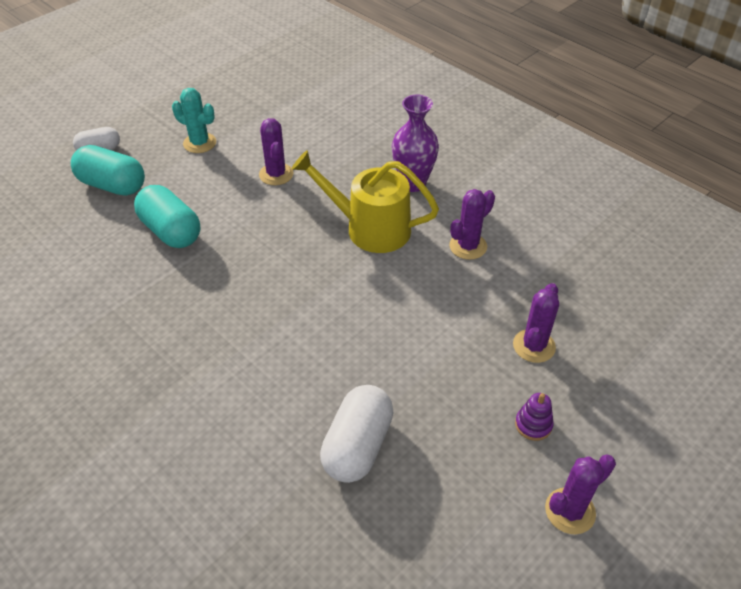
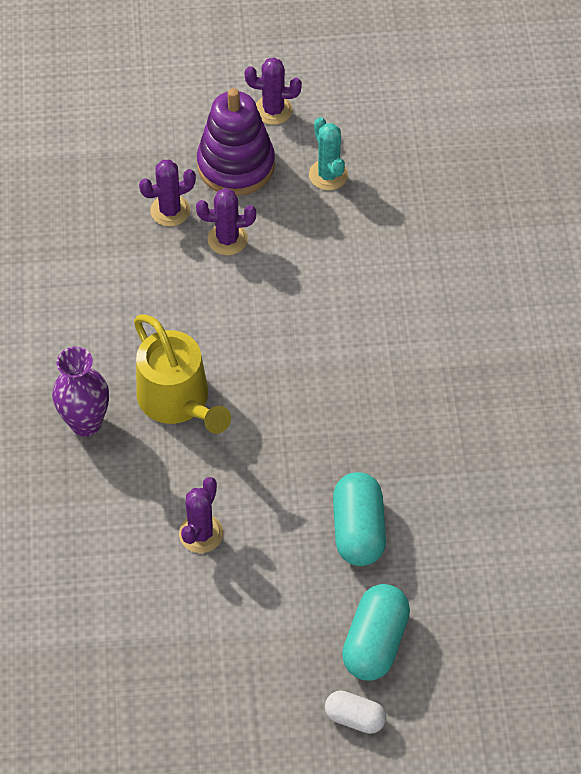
camera: 140 degrees left, 10 degrees up
turquoise capsule [71,145,145,196] -> turquoise capsule turned 45 degrees clockwise [342,584,410,681]
turquoise cactus [172,88,216,153] -> turquoise cactus moved to [309,117,348,190]
white capsule [320,385,394,483] -> none
purple cactus [449,189,495,260] -> purple cactus moved to [196,188,256,255]
purple stacking toy [515,393,554,441] -> purple stacking toy [197,88,275,196], size x2.46

